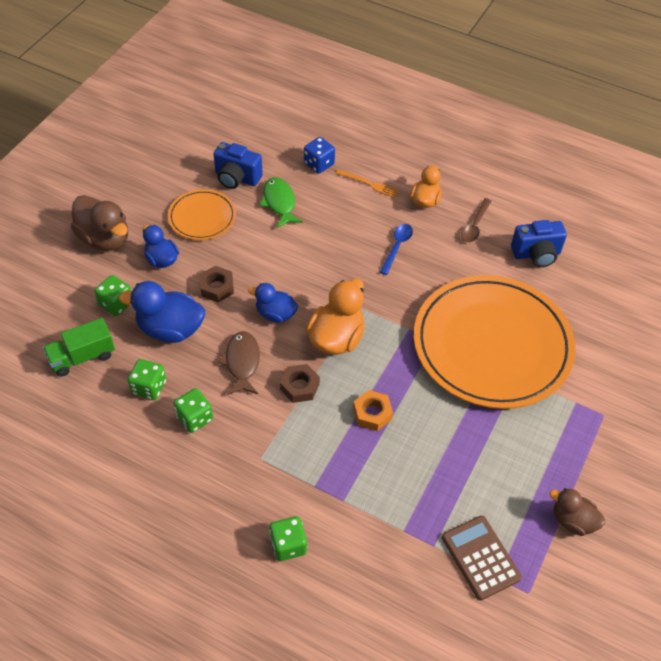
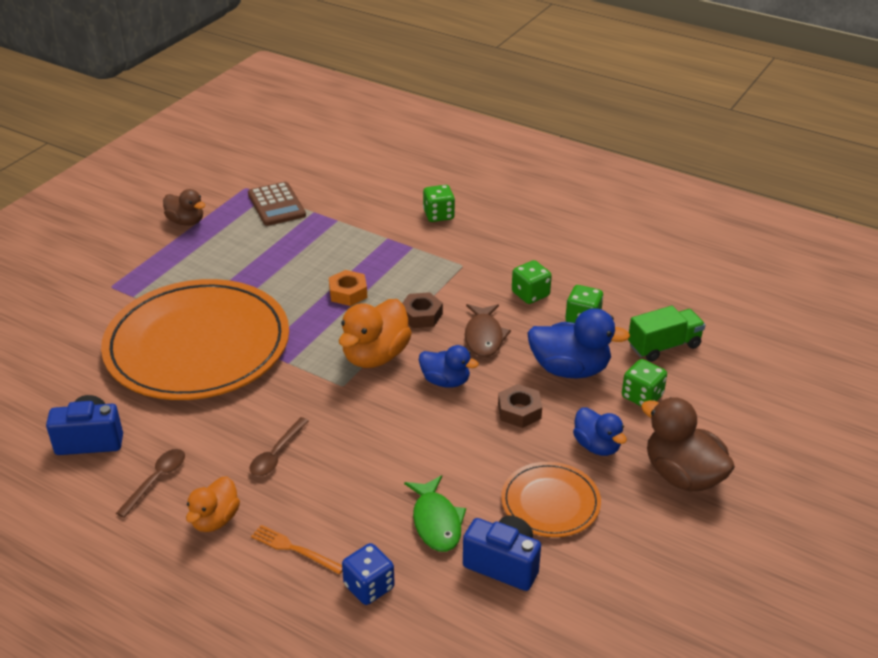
camera: 175 degrees left, 15 degrees down
blue spoon [380,224,413,275] -> brown spoon [250,417,309,476]

